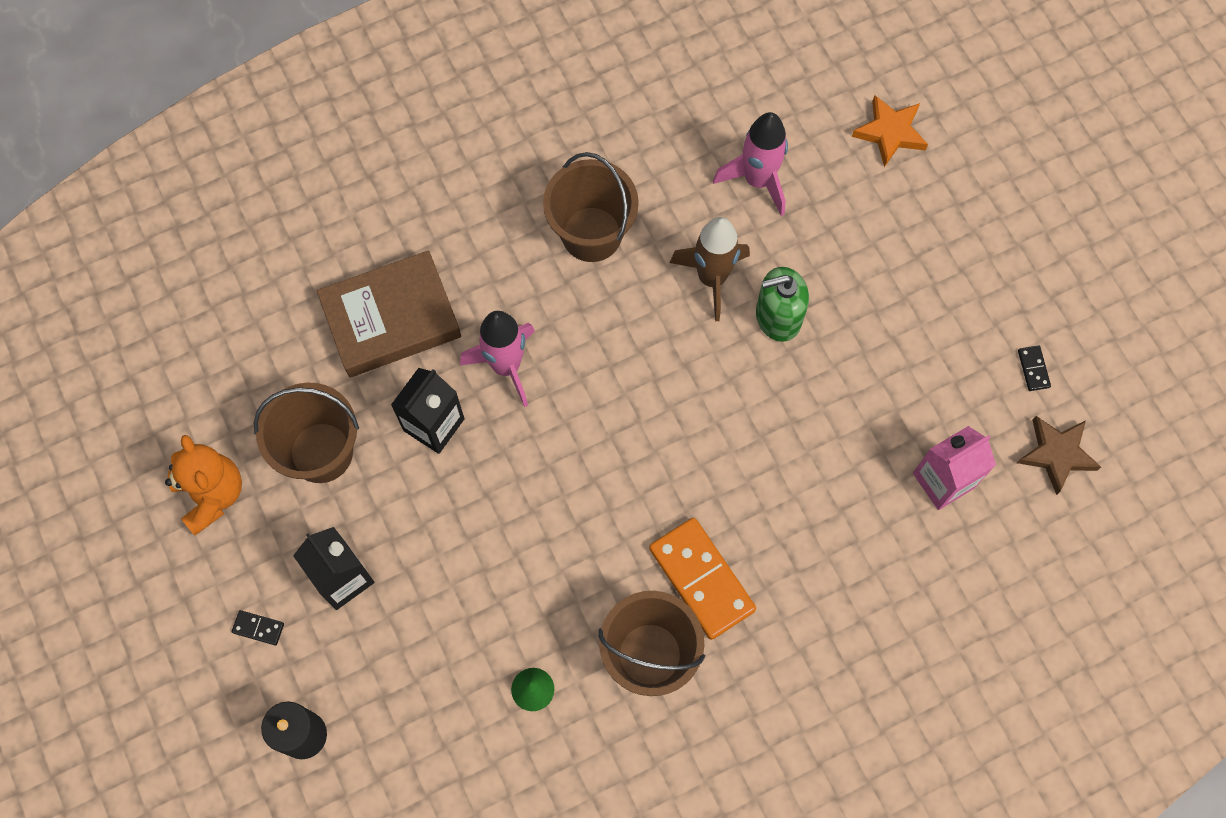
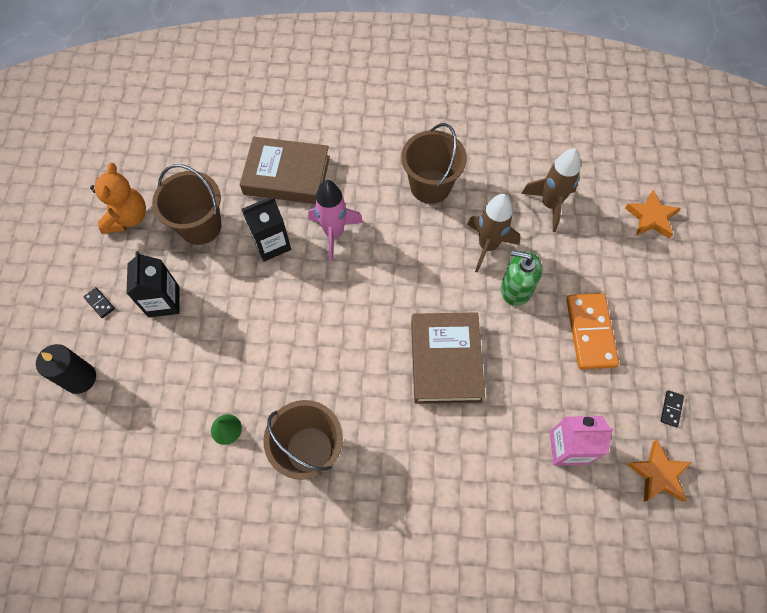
camera: 30 degrees right, 5 degrees down
orange domino [649,518,756,640] -> orange domino moved to [566,293,619,369]
pink rocket [713,112,788,216] -> brown rocket [521,148,581,232]
brown star [1017,416,1101,495] -> orange star [626,440,692,502]
none -> brown book [411,312,485,404]

